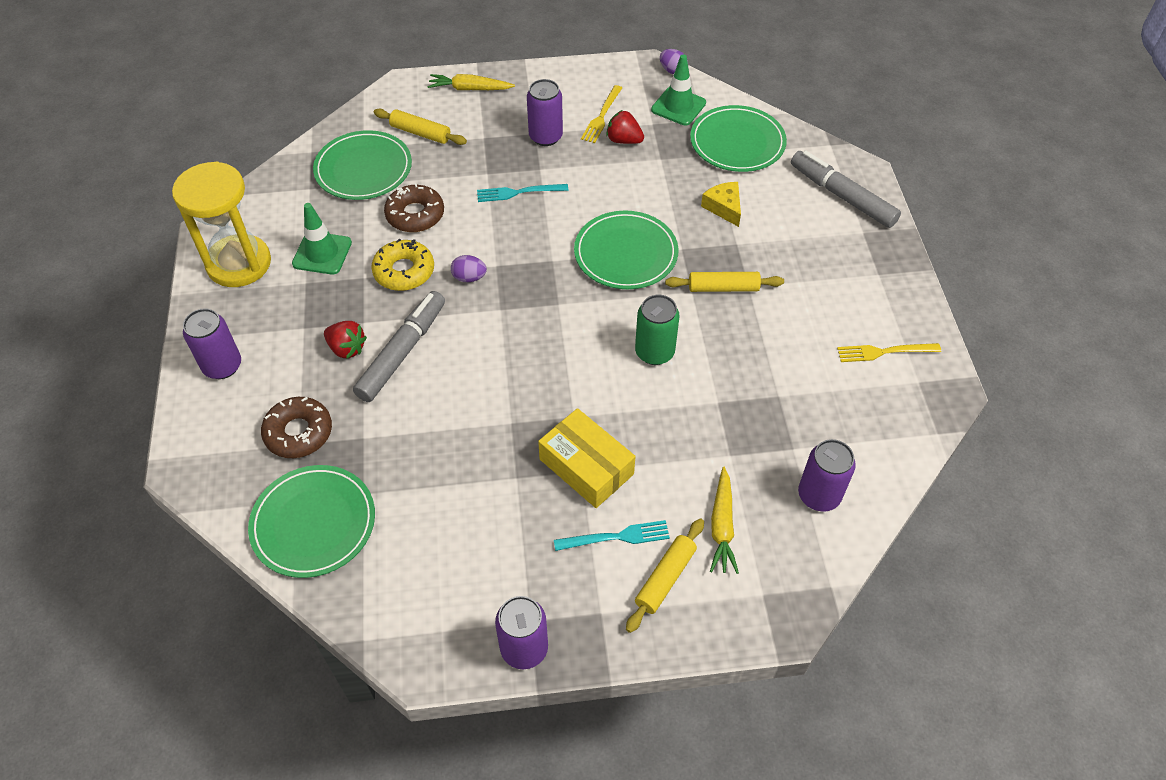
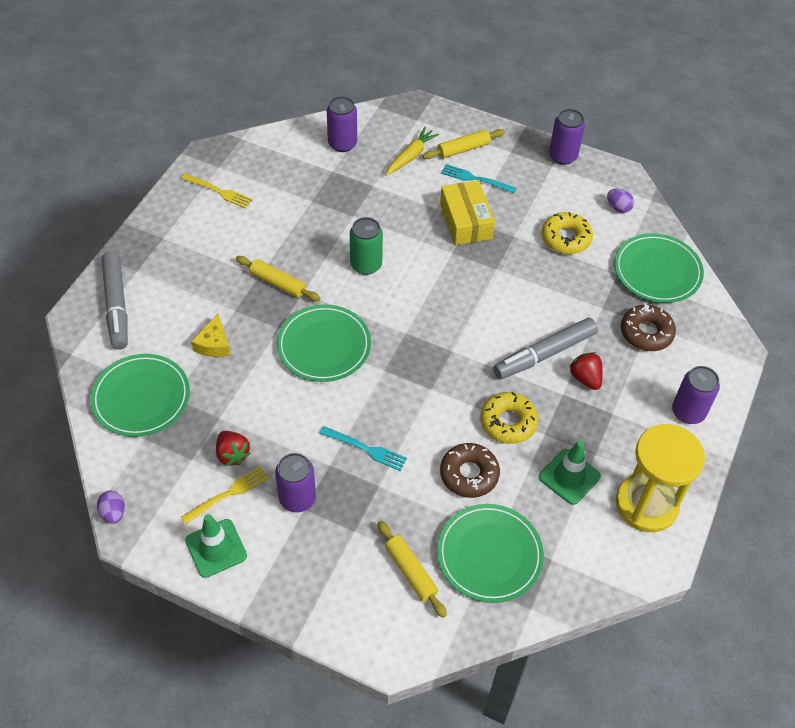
camera: 150 degrees left, 0 degrees up
yellow carrot [427,74,515,90] -> none
purple egg [451,255,487,282] -> purple egg moved to [607,189,634,213]
green traffic cone [651,54,706,126] -> green traffic cone moved to [185,514,247,578]
none -> yellow donut [542,212,593,254]

